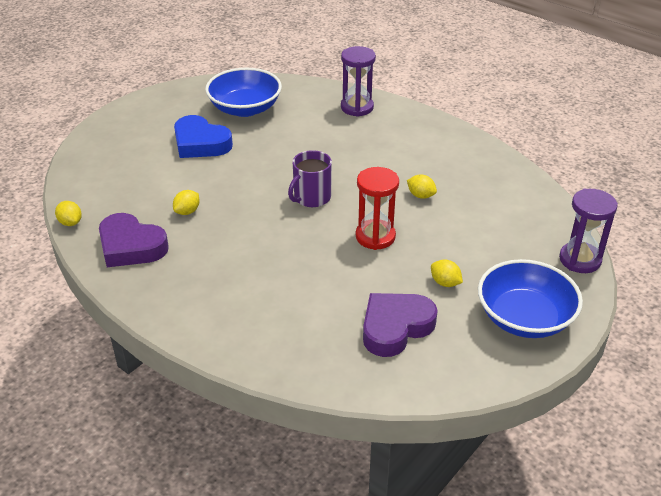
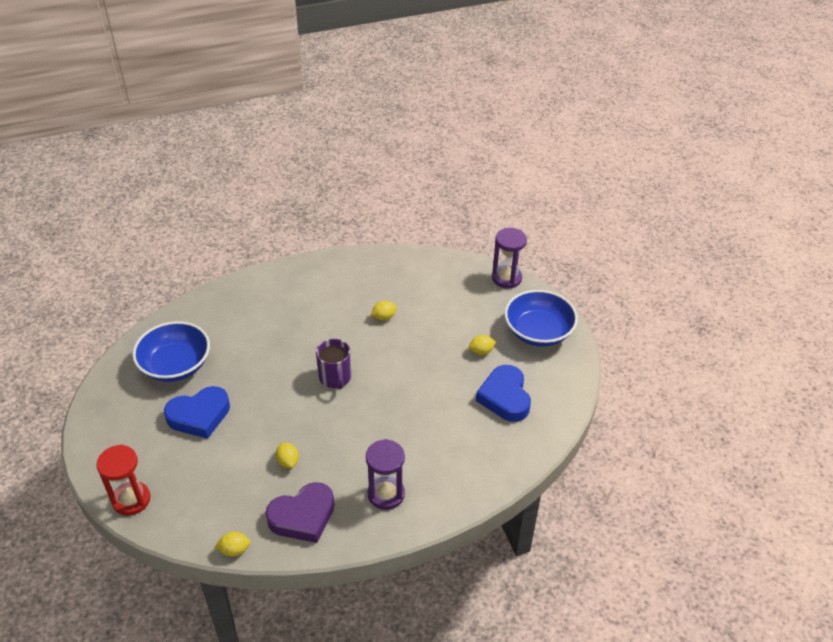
camera: 60 degrees left, 5 degrees up
purple hourglass [341,46,376,117] -> purple hourglass moved to [366,439,405,510]
red hourglass [356,167,399,250] -> red hourglass moved to [96,445,151,516]
purple heart [363,293,438,357] -> blue heart [476,365,531,422]

